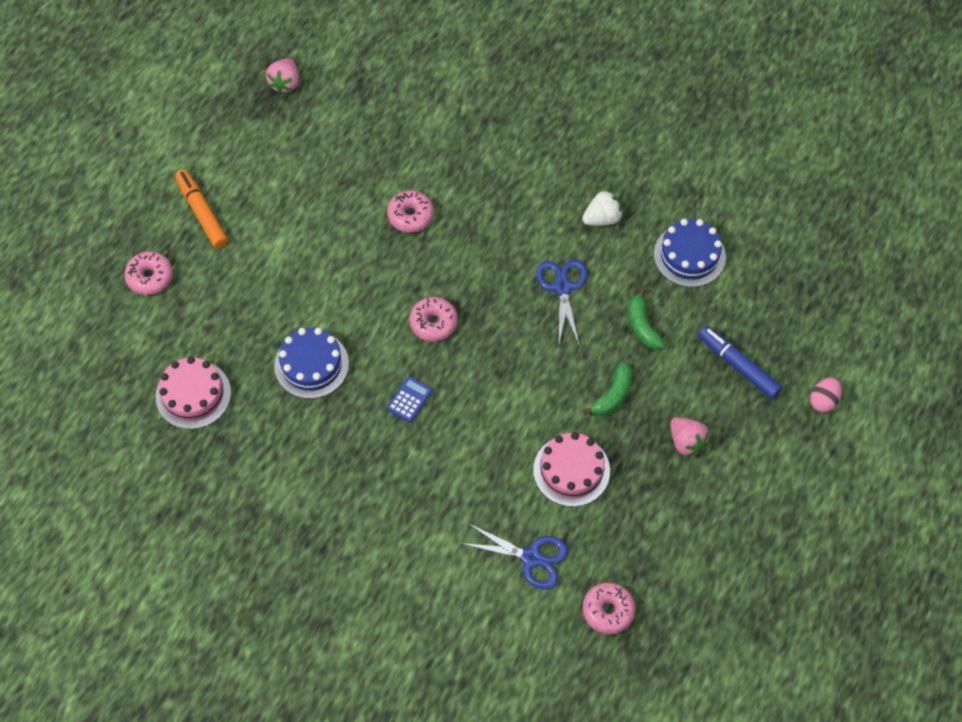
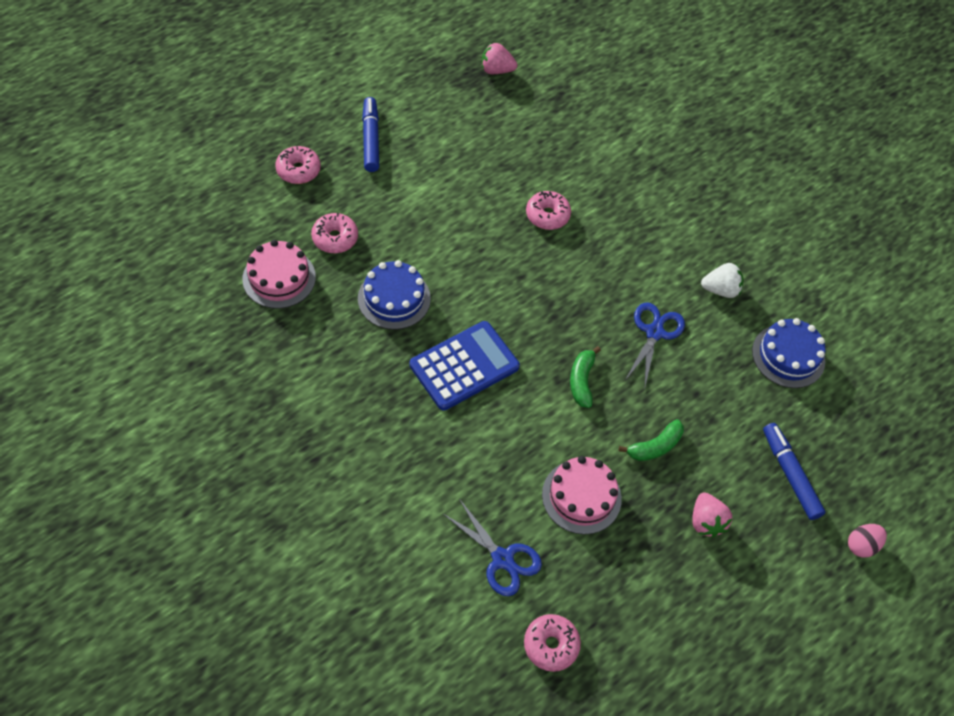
camera: 20 degrees right, 5 degrees down
orange marker [175,169,228,248] -> blue marker [362,97,379,172]
pink strawberry [266,58,299,94] -> pink strawberry turned 60 degrees clockwise [482,43,517,74]
blue calculator [387,376,432,423] -> blue calculator [410,321,520,411], size x2.22
pink donut [409,297,457,342] -> pink donut moved to [311,213,358,253]
green banana [628,288,665,350] -> green banana moved to [570,346,601,408]

